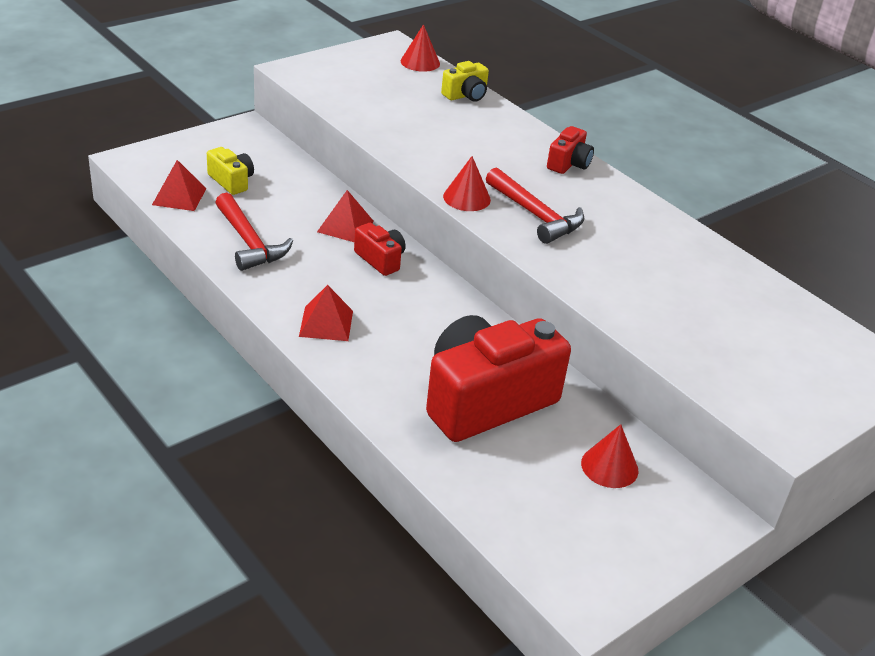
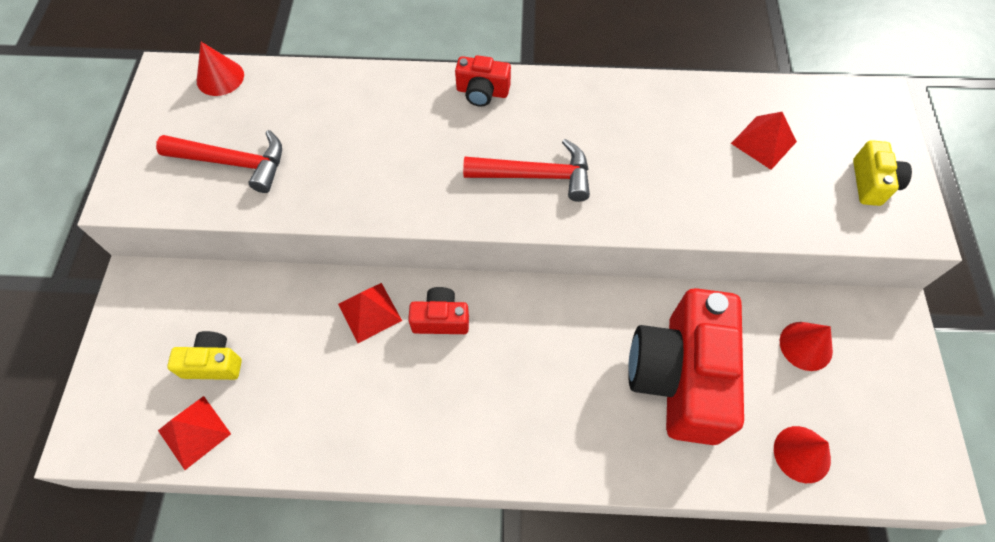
camera: 45 degrees left, 25 degrees up
red hammer [215,193,293,271] -> red hammer moved to [156,130,282,193]
red pyramid [299,285,353,341] -> red pyramid moved to [731,112,797,170]
yellow camera [441,61,489,102] -> yellow camera moved to [853,140,912,206]
red cone [443,156,491,211] -> red cone moved to [774,426,831,483]
red camera [547,126,594,174] -> red camera turned 120 degrees clockwise [455,55,511,107]

